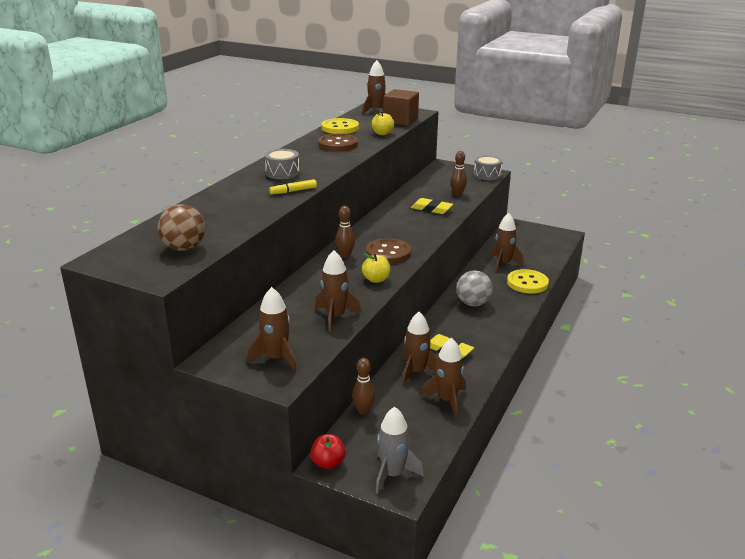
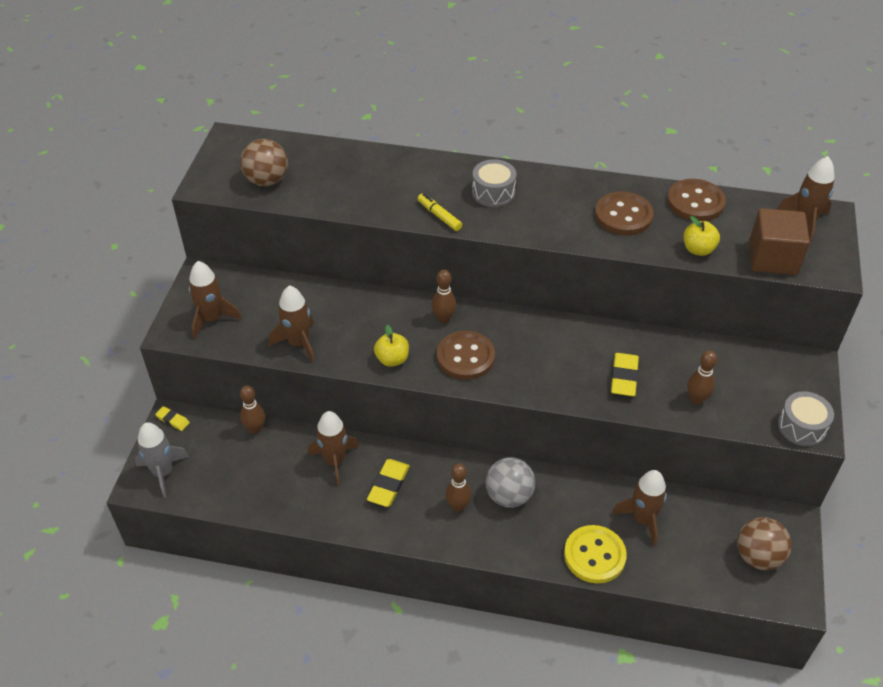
camera: 75 degrees right, 20 degrees up
red apple [310,434,346,469] -> yellow eraser [155,406,190,431]
yellow button [321,118,359,134] -> brown button [667,179,726,221]
brown rocket [421,338,466,418] -> none
none -> brown bowling pin [445,464,471,512]
none -> brown ball [737,517,792,570]

